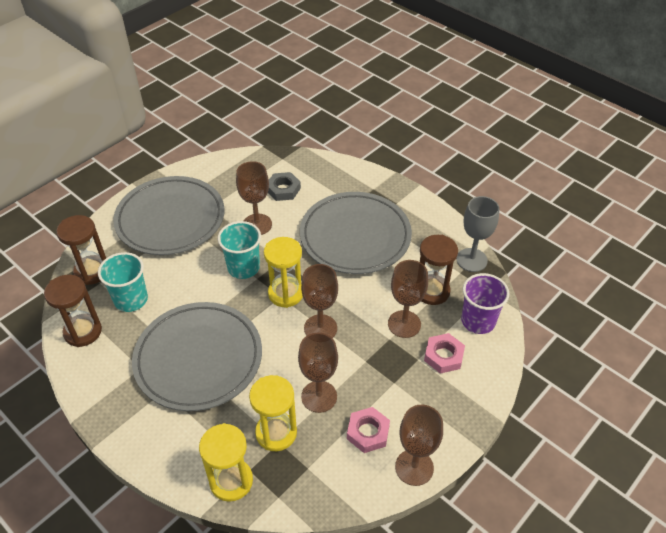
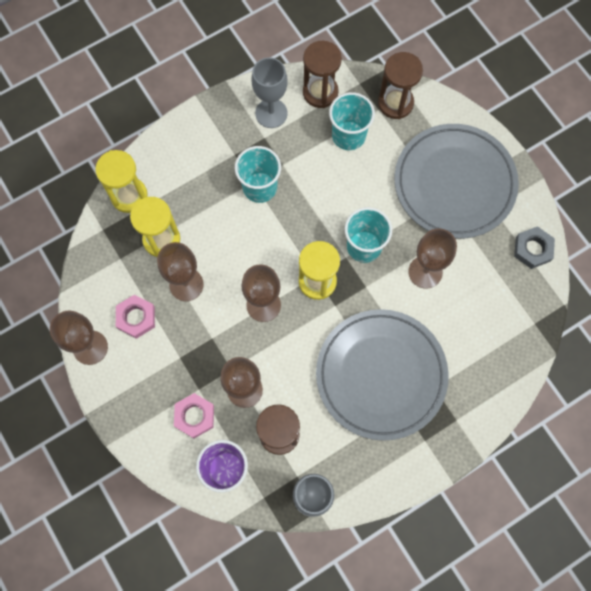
camera: 105 degrees right, 25 degrees up
grey plate [132,302,262,411] -> turquoise cup [235,146,281,203]
grey nut [268,172,301,201] -> grey nut moved to [514,226,555,269]
none -> grey goblet [251,57,288,128]

